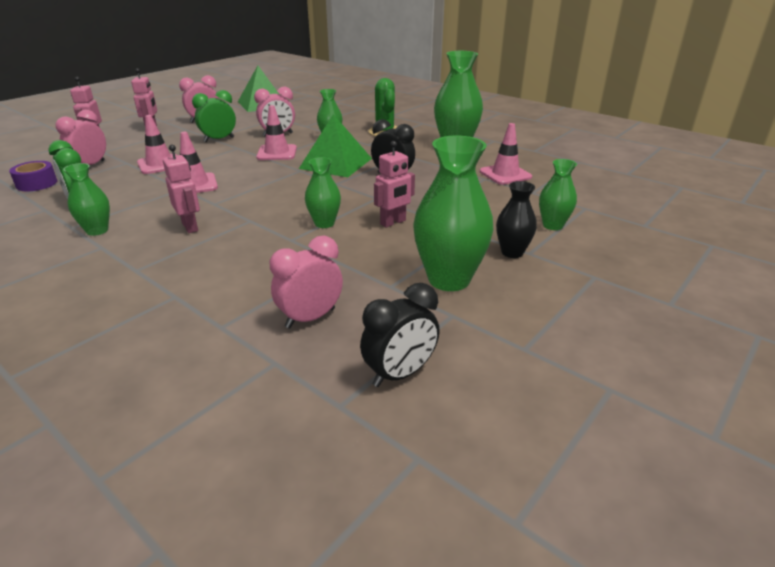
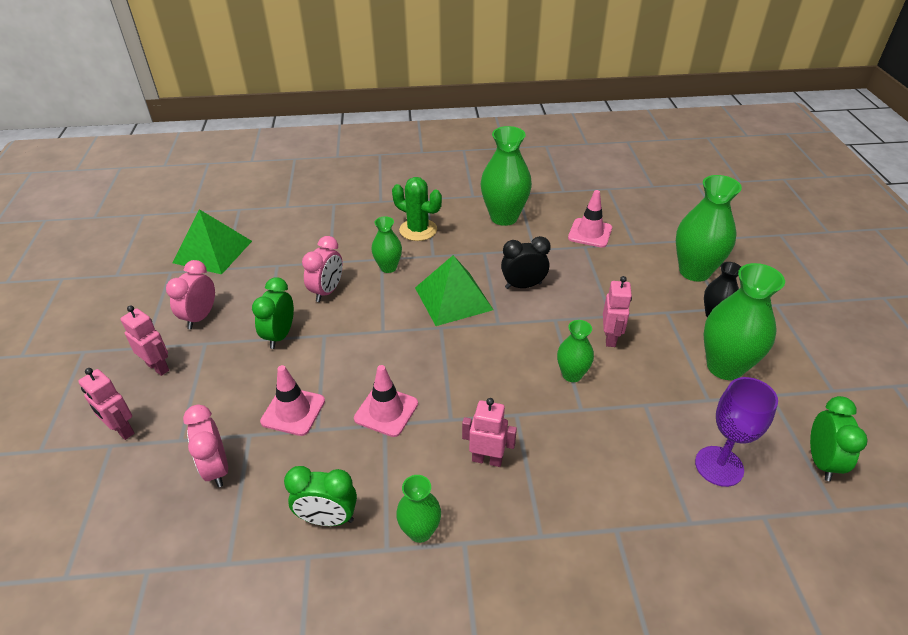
camera: 45 degrees left, 10 degrees up
purple tape [9,161,57,191] -> none
pink traffic cone [256,105,297,160] -> none
pink clock [270,235,343,329] -> purple goblet [695,377,778,487]
black clock [360,283,439,387] -> green clock [810,396,868,481]
green vase [539,159,577,230] -> green vase [676,175,742,282], size x1.80

